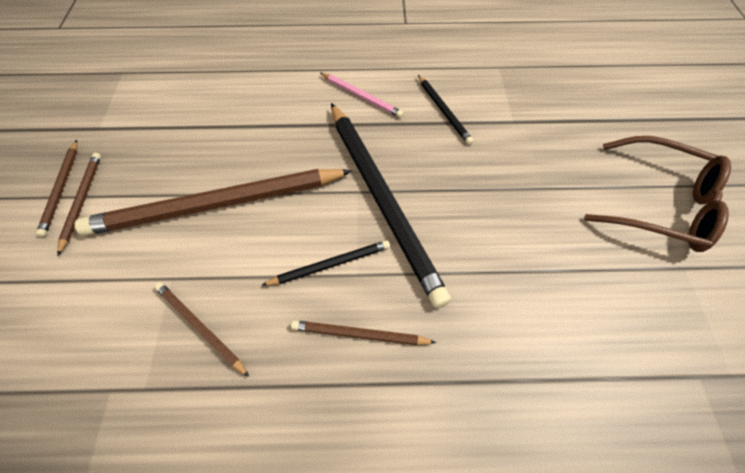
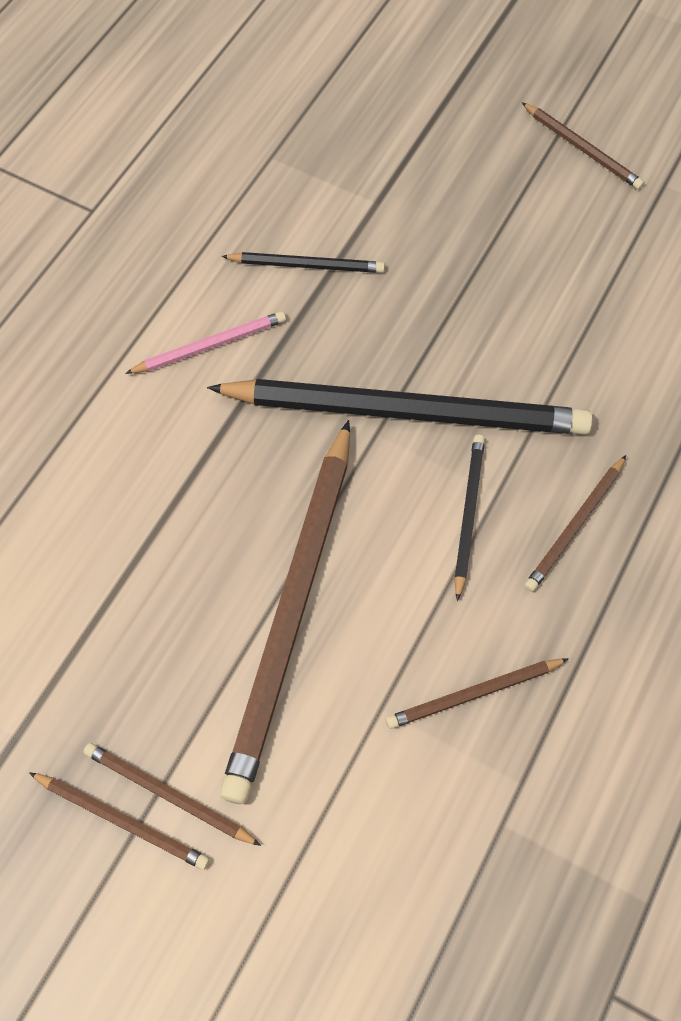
camera: 60 degrees left, 5 degrees up
brown glasses [584,136,731,252] -> brown pencil [522,102,644,190]

